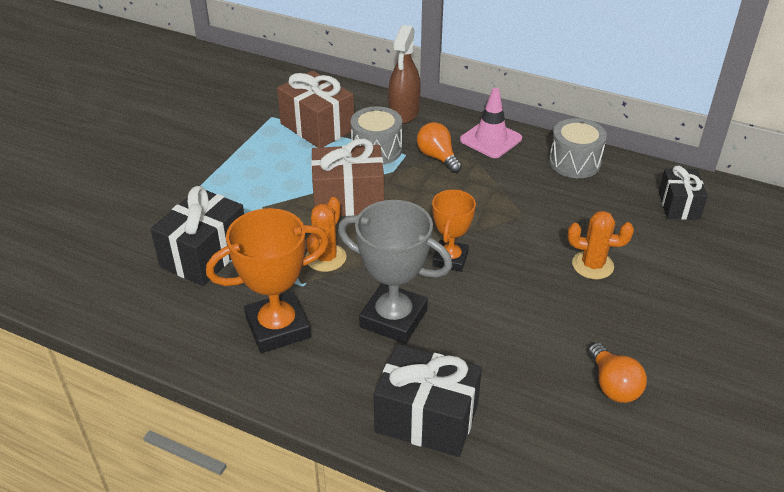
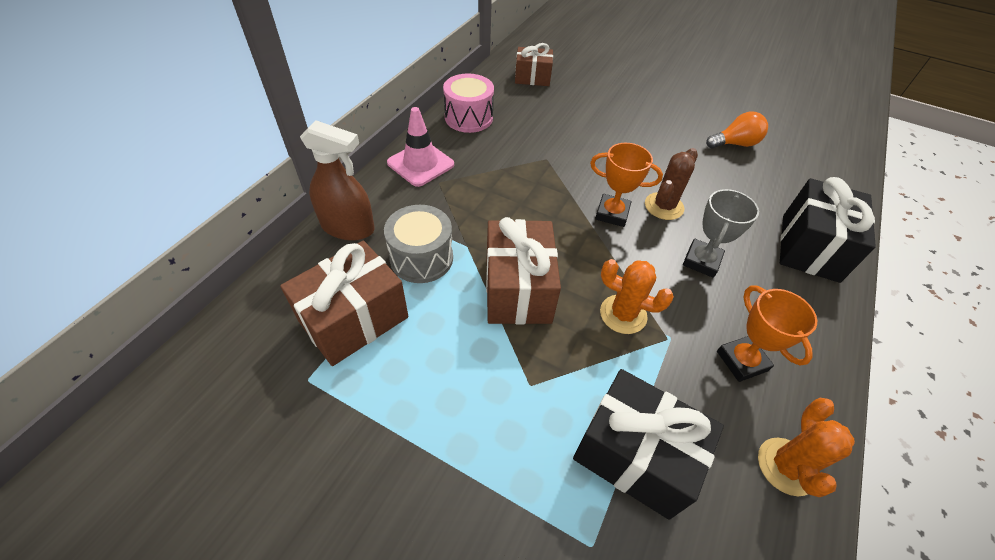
camera: 90 degrees left, 10 degrees up
orange trophy [206,208,329,353] -> orange trophy [717,285,817,382], size x0.63
grey trophy [338,200,452,344] -> grey trophy [683,189,759,278], size x0.63
orange light bulb [417,122,462,173] -> none
grey drum [549,118,607,178] -> pink drum [443,73,494,133]
orange cactus [568,211,634,279] -> orange cactus moved to [758,398,855,497]
black gift [659,166,708,220] -> brown gift [515,43,553,86]
none -> brown cactus [645,148,698,220]

